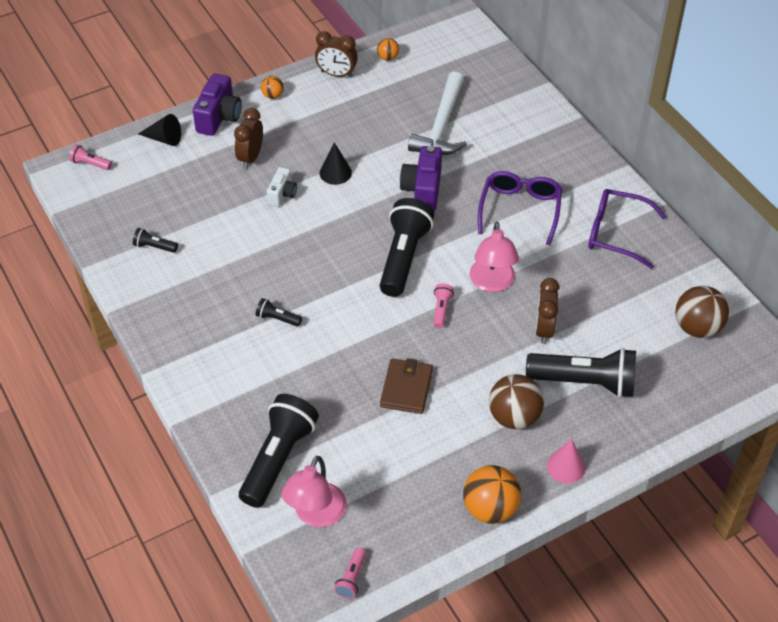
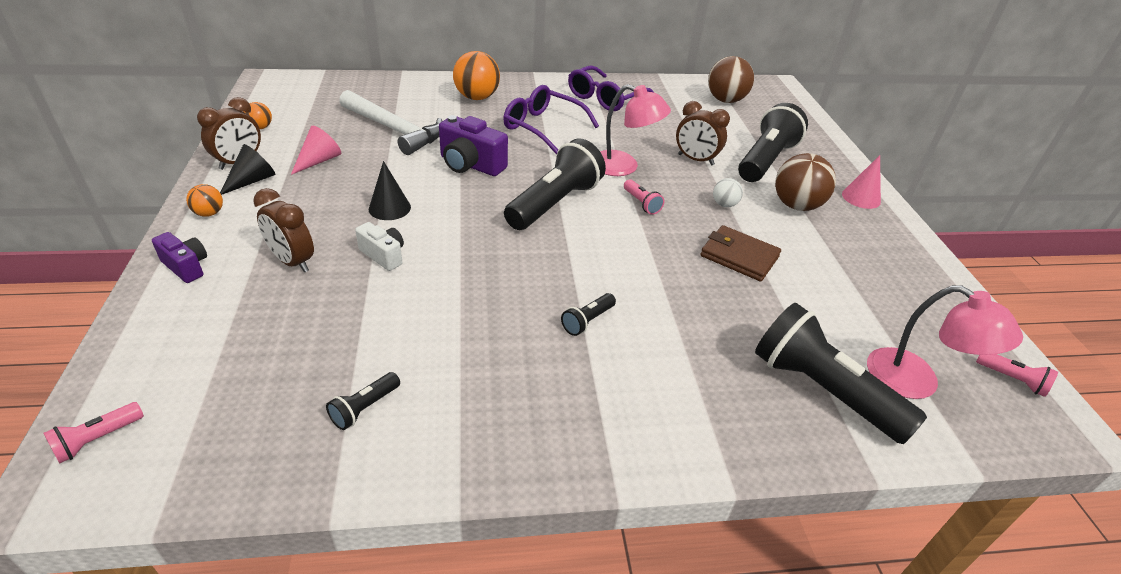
camera: 70 degrees left, 10 degrees down
black cone [138,114,181,146] -> black cone moved to [220,144,275,195]
purple camera [193,74,242,136] -> purple camera [152,232,207,283], size x0.60
black flashlight [380,198,434,297] -> black flashlight turned 90 degrees clockwise [504,139,606,230]
pink flashlight [433,283,454,328] -> pink flashlight turned 150 degrees counterclockwise [624,179,664,215]
orange ball [463,465,521,524] -> orange ball moved to [453,51,500,100]
none -> pink cone [291,126,341,175]
none -> white ball [713,178,743,207]

